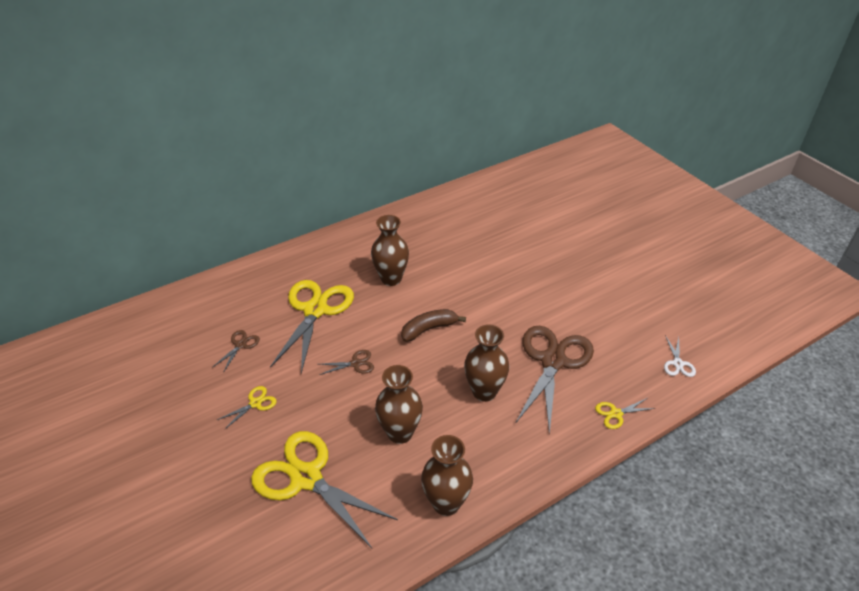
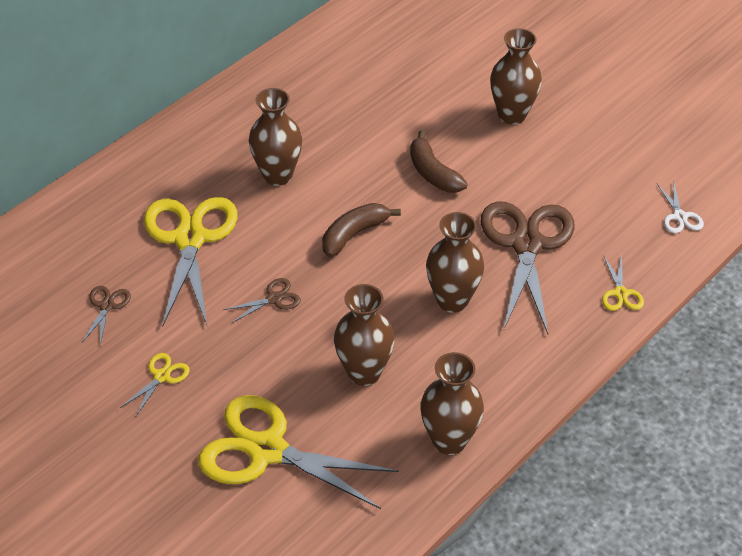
camera: 15 degrees left, 5 degrees up
yellow scissors [595,398,656,429] -> yellow scissors turned 60 degrees counterclockwise [602,254,644,311]
none -> brown banana [410,130,467,193]
none -> brown vase [490,28,542,125]

